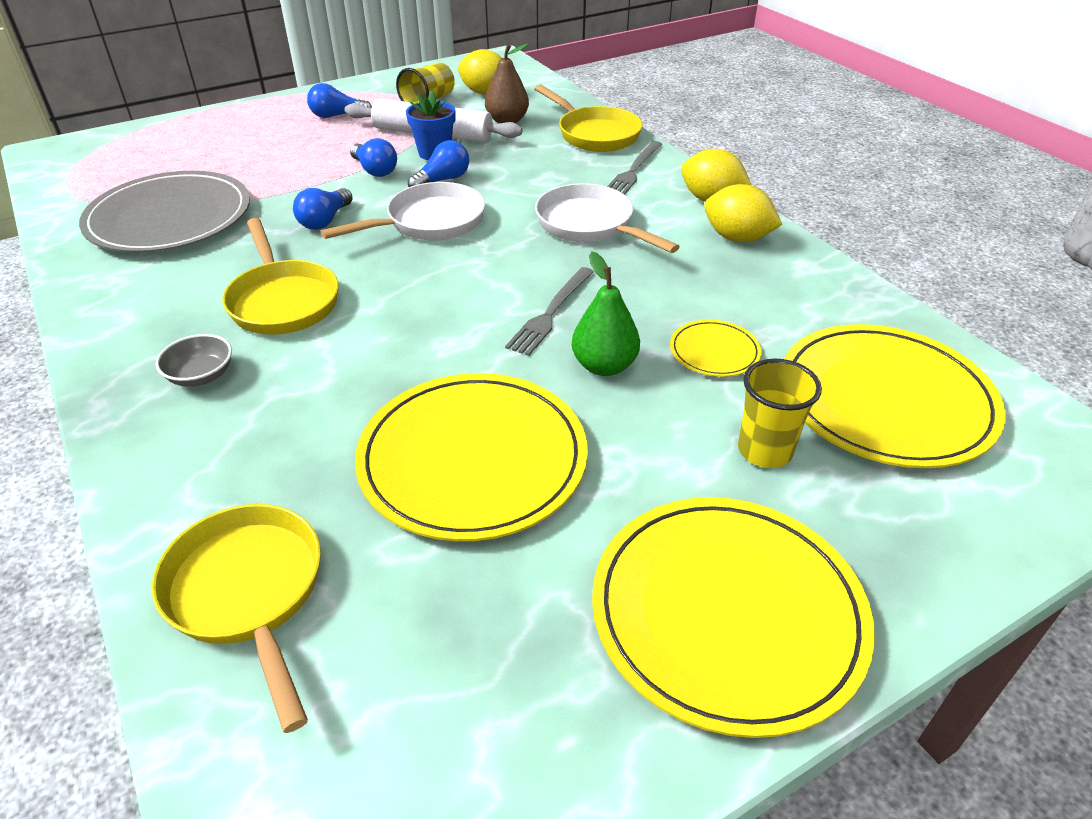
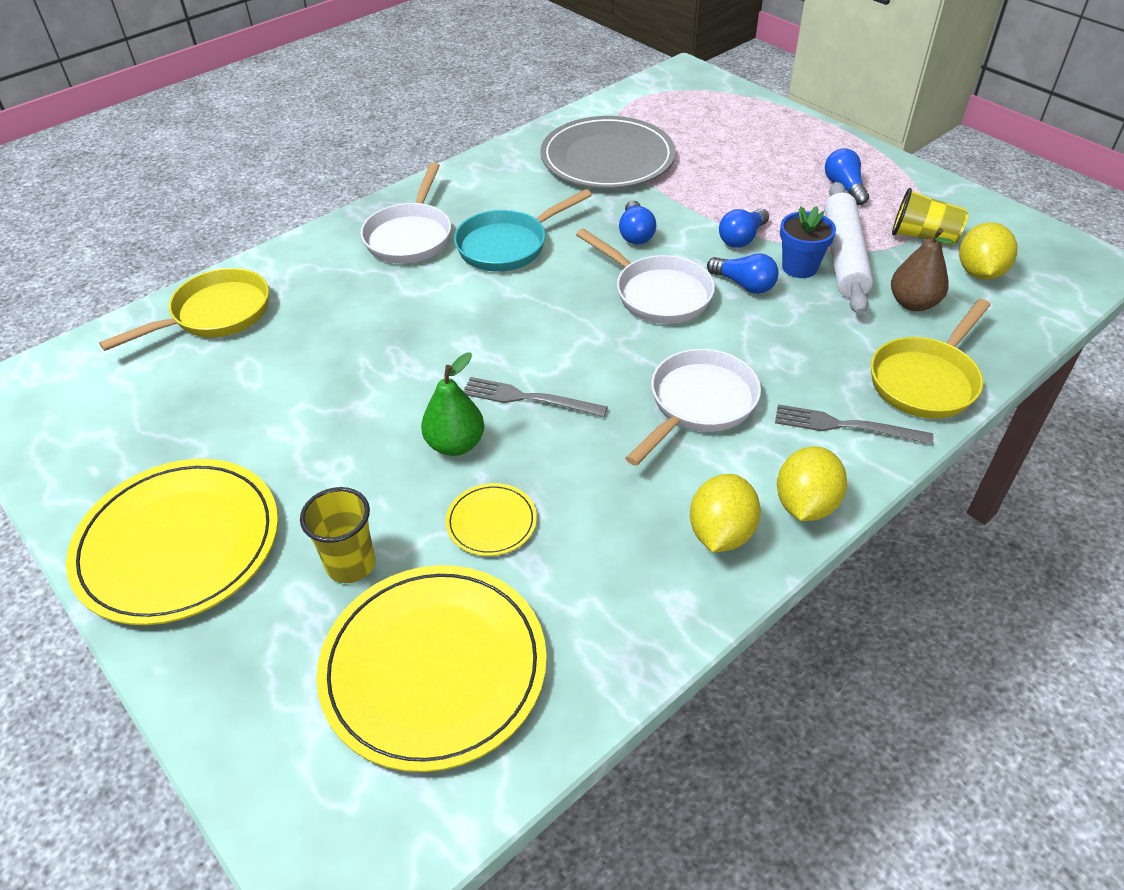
camera: 80 degrees right, 5 degrees up
grey bowl [156,334,232,387] -> white pan [361,163,451,264]
yellow pan [222,218,339,335] -> turquoise pan [454,189,592,272]
blue light bulb [293,188,353,230] -> blue light bulb turned 105 degrees counterclockwise [619,200,656,245]
yellow plate [355,373,588,541] -> none

